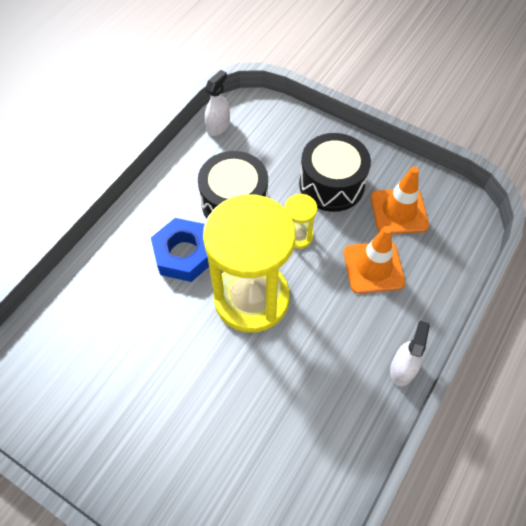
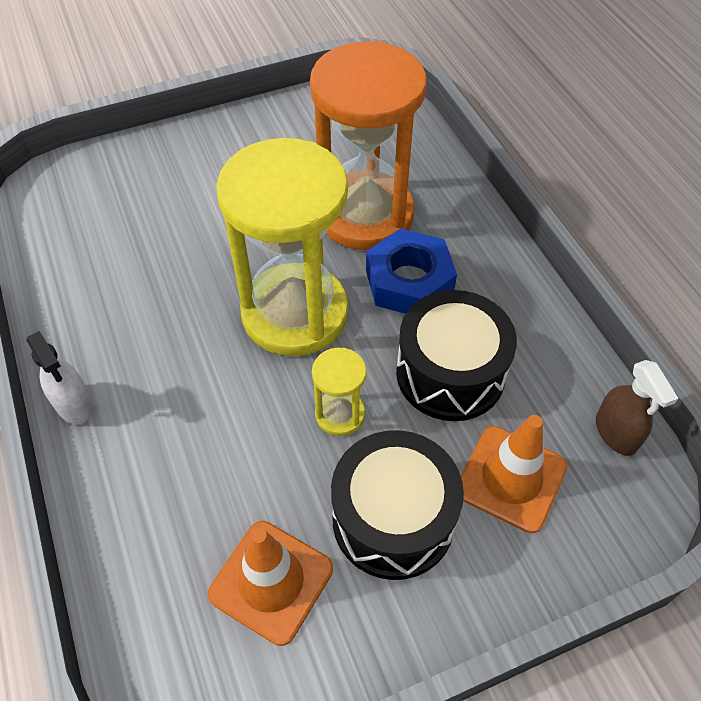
camera: 125 degrees right, 5 degrees down
white spray bottle [205,70,230,136] -> brown spray bottle [596,360,679,456]
orange traffic cone [344,226,405,294] -> orange traffic cone moved to [461,415,567,533]
none -> orange hourglass [310,41,427,250]

